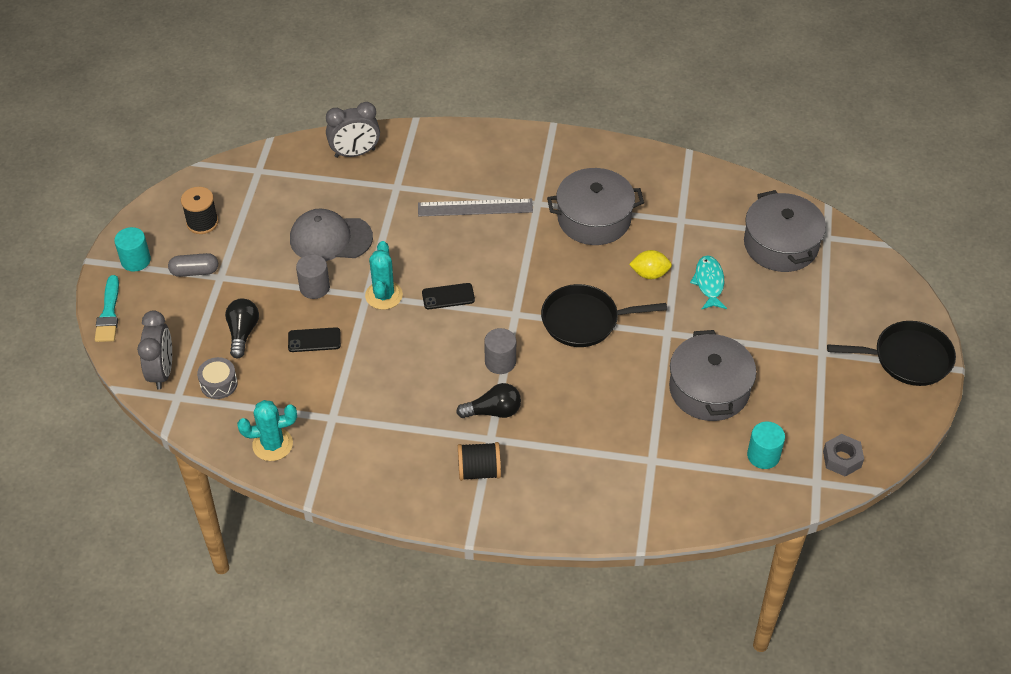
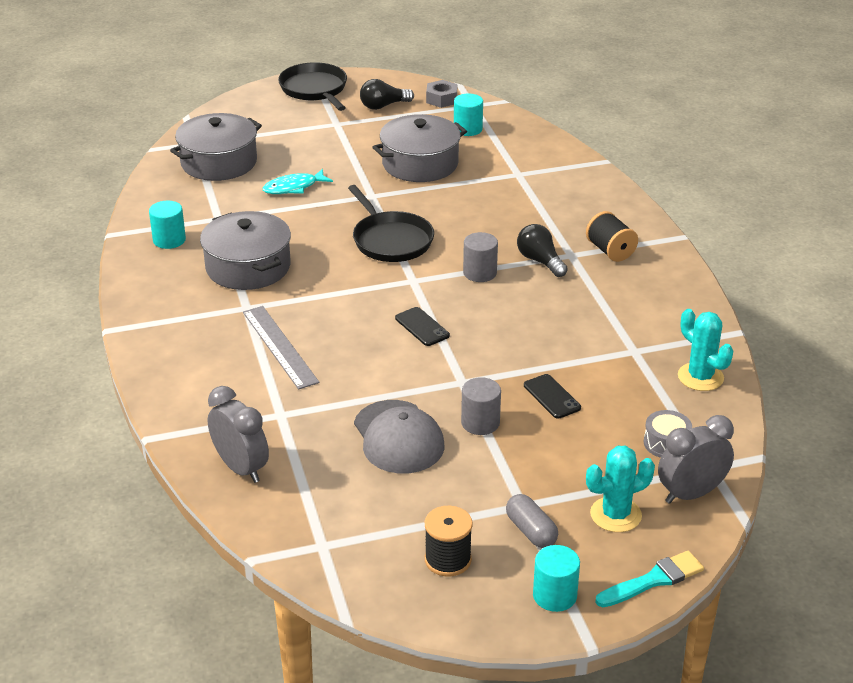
camera: 115 degrees left, 15 degrees down
black light bulb [225,299,259,358] -> black light bulb moved to [360,79,414,110]
turquoise cactus [365,241,403,310] -> turquoise cactus moved to [586,446,655,532]
yellow lemon [629,250,672,279] -> none
none -> turquoise cylinder [149,201,186,249]

